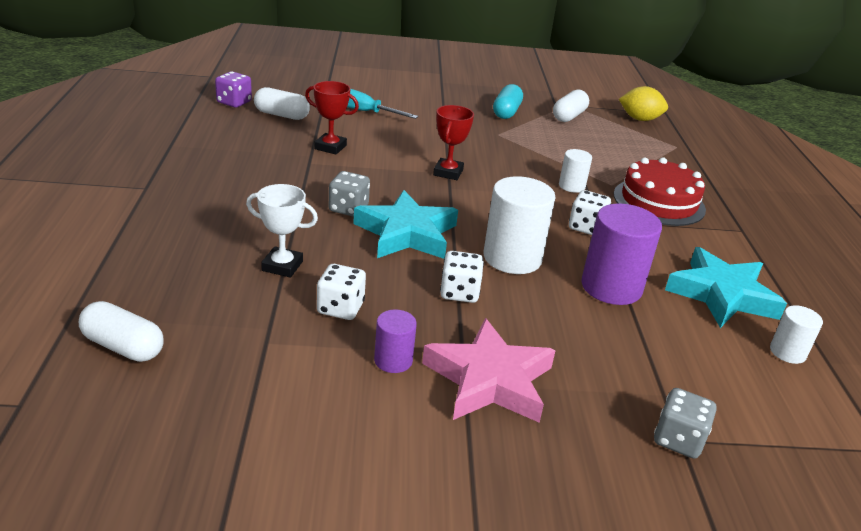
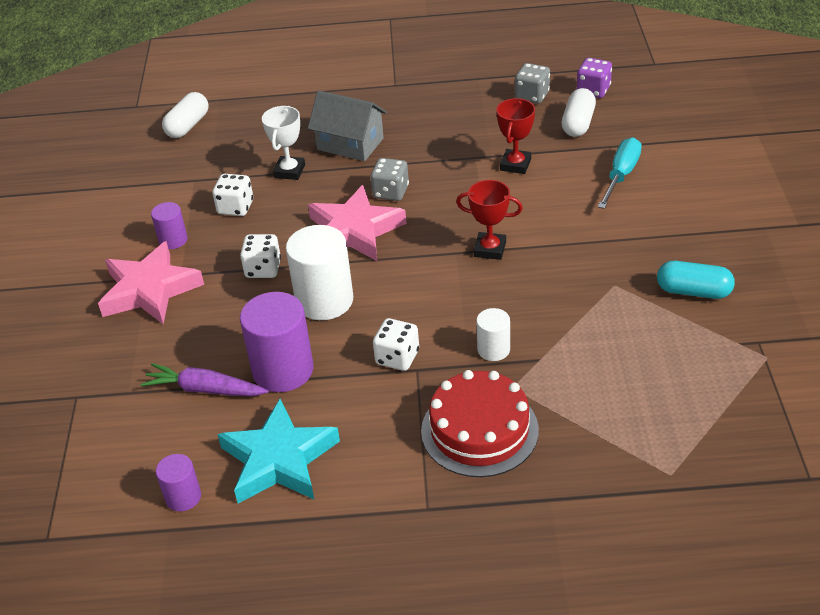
camera: 95 degrees right, 10 degrees up
turquoise star [353,190,458,259] -> pink star [308,185,406,261]
white capsule [553,89,589,122] -> none
yellow lemon [619,86,668,121] -> none
grey dice [654,388,716,459] -> grey dice moved to [515,63,550,104]
white cylinder [770,305,823,364] -> purple cylinder [156,454,201,511]
none -> purple carrot [141,363,269,396]
none -> grey house [308,91,387,161]

